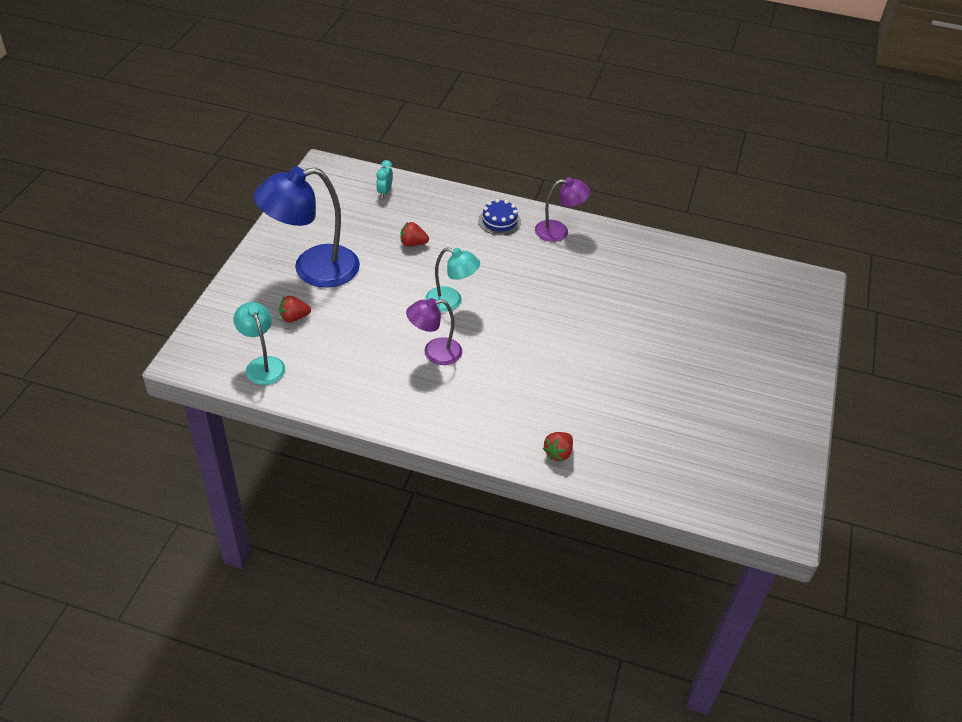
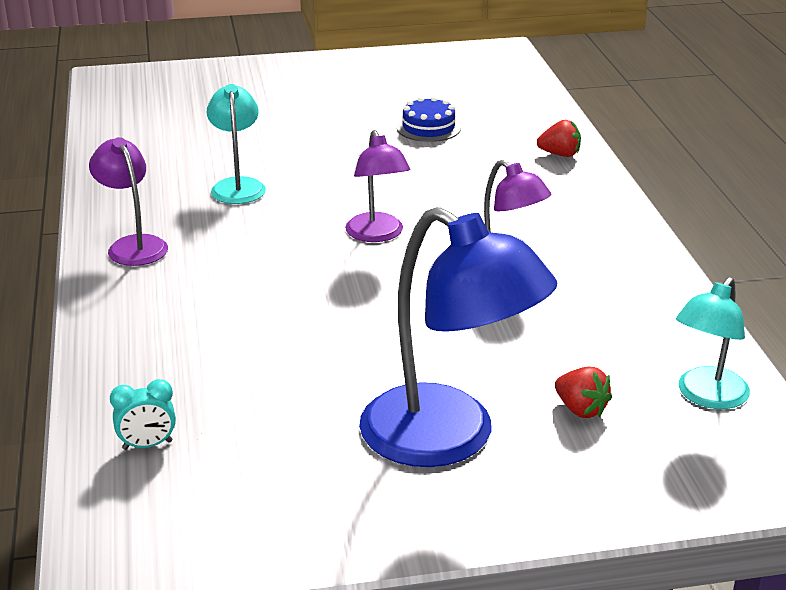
camera: 115 degrees left, 15 degrees down
red strawberry [400,222,429,246] -> none
turquoise lamp [426,247,480,312] -> turquoise lamp moved to [207,84,266,204]
blue cake [478,199,521,235] -> blue cake moved to [397,96,461,142]
none -> purple lamp [345,130,411,242]

